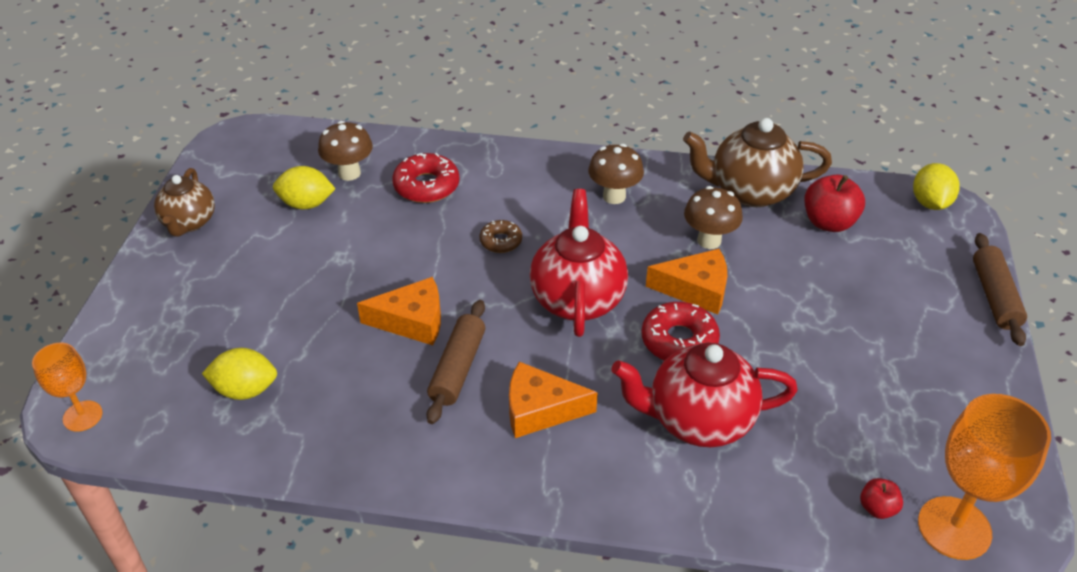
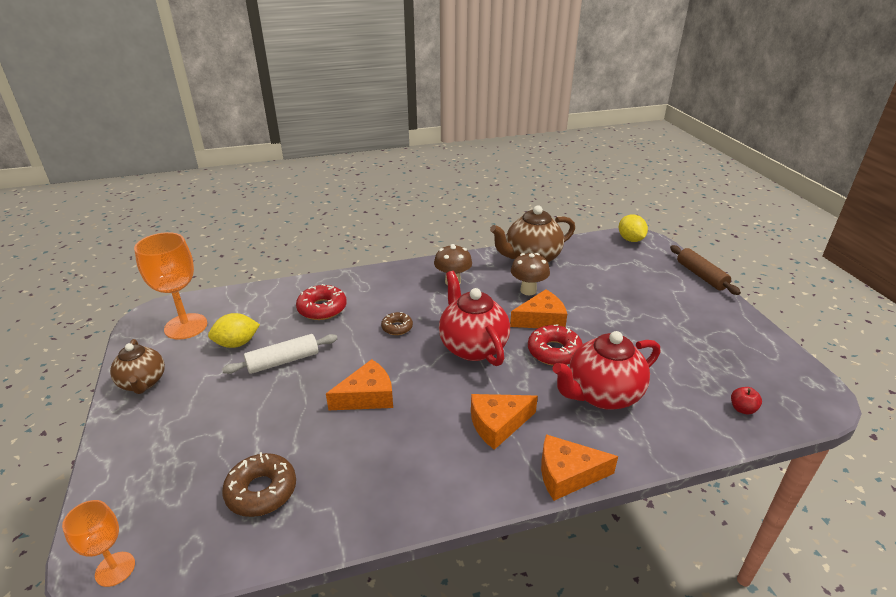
camera: 25 degrees left, 10 degrees down
yellow lemon [202,348,277,400] -> brown donut [222,452,296,517]
brown mushroom [318,121,373,181] -> none
brown rolling pin [426,300,485,424] -> none
red apple [804,174,865,232] -> none
orange goblet [918,394,1051,560] -> orange goblet moved to [134,232,207,340]
none -> white rolling pin [222,334,338,374]
none -> orange cheese [541,434,618,501]

